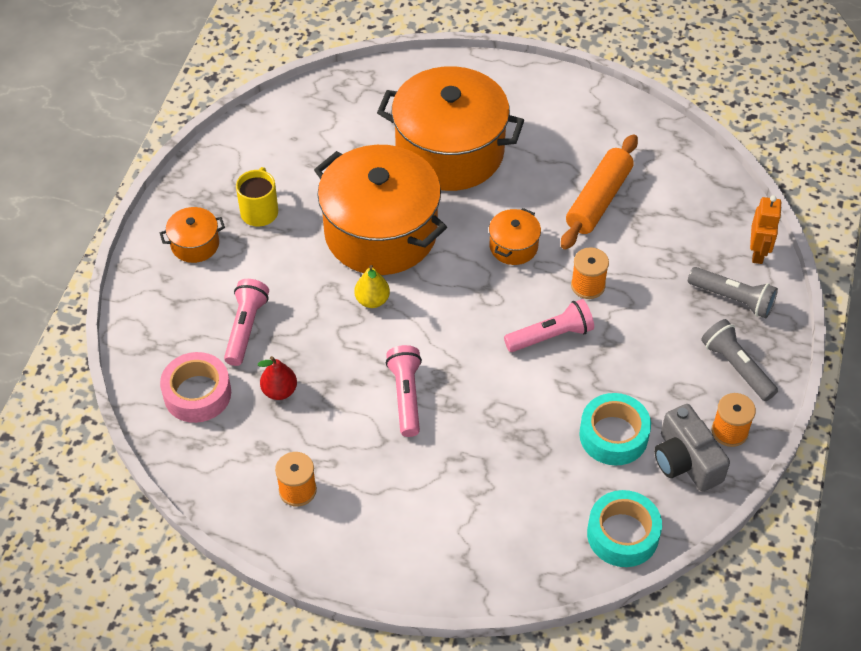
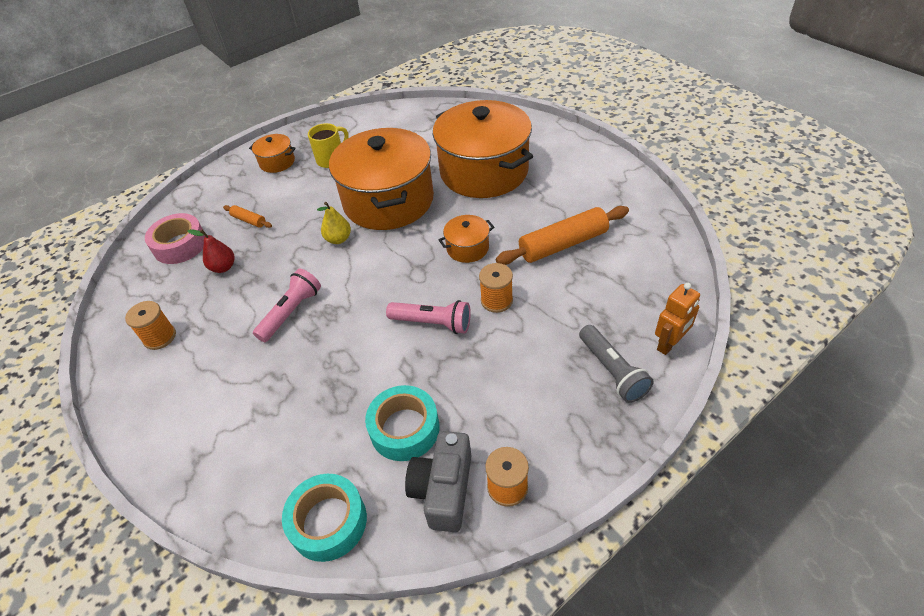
camera: 40 degrees right, 5 degrees down
pink flashlight [224,279,269,366] -> orange rolling pin [223,205,272,228]
grey flashlight [701,319,778,401] -> none

